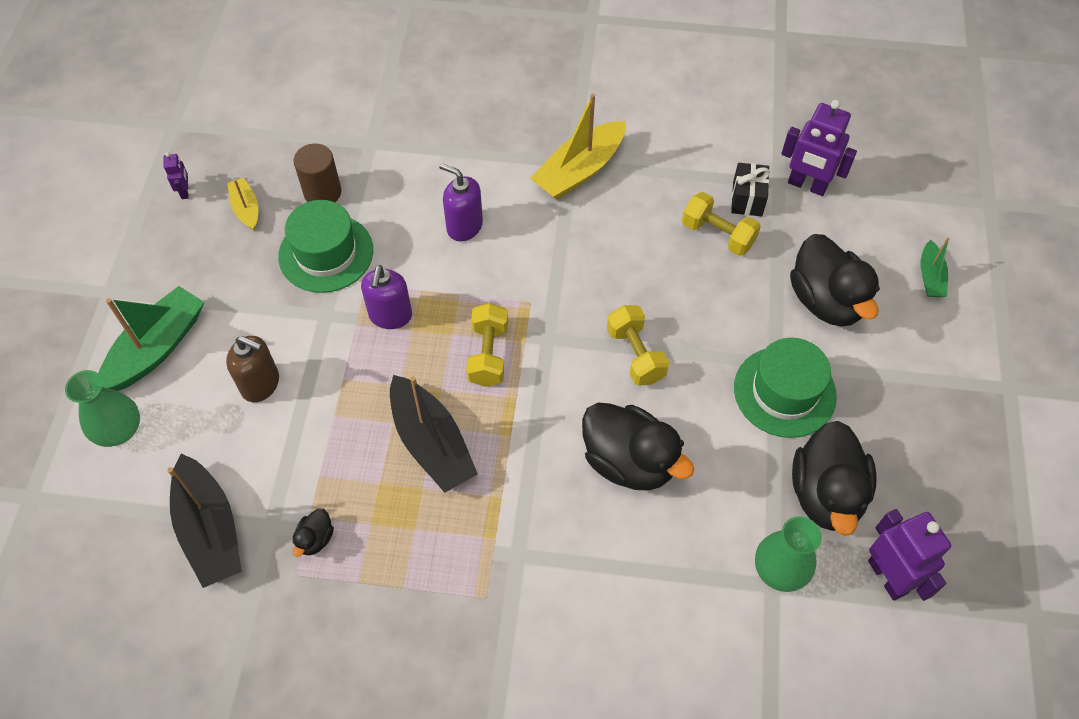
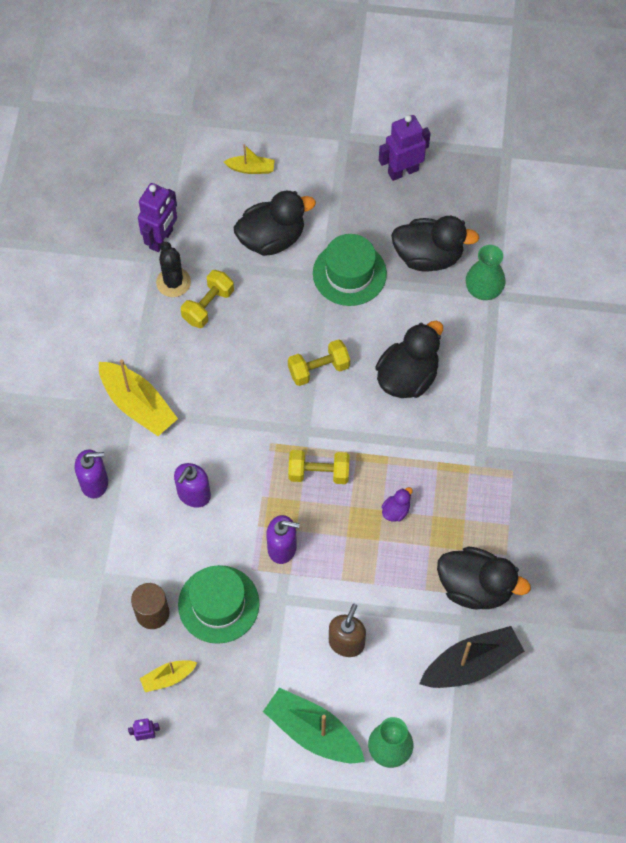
camera: 90 degrees left, 5 degrees up
black duck [292,509,334,557] -> black duck [437,547,531,610], size x2.29
black boat [390,375,478,493] -> purple duck [382,487,413,522]
black gift [731,163,770,216] -> black cactus [156,242,191,297]
purple robot [868,509,951,601] -> purple robot moved to [379,115,431,181]
green boat [920,237,950,297] -> yellow boat [224,144,275,174]
none -> purple soap dispenser [75,450,108,498]

